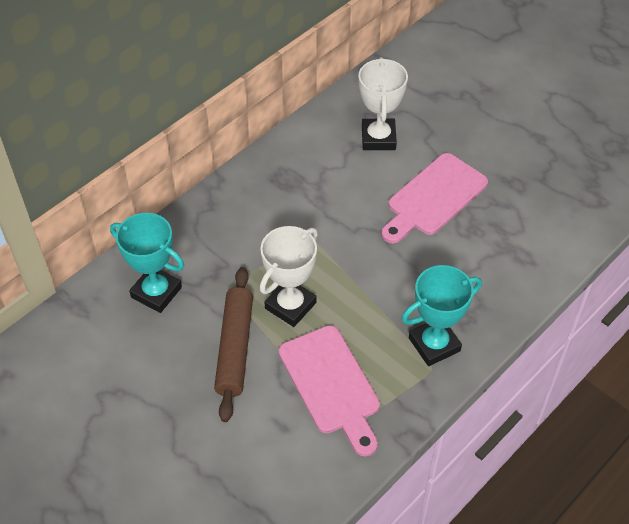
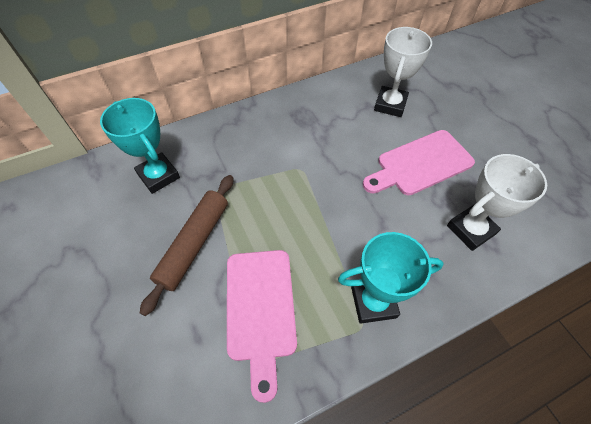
camera: 20 degrees right, 5 degrees up
white trophy [260,226,318,327] -> white trophy moved to [447,154,547,251]

